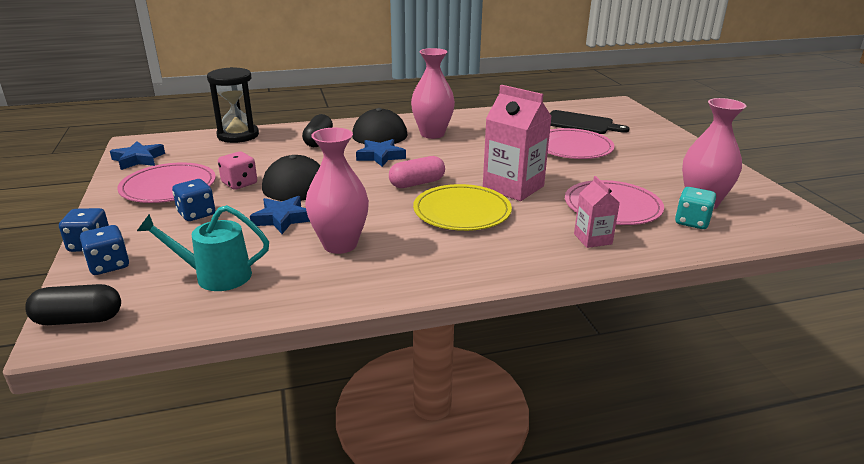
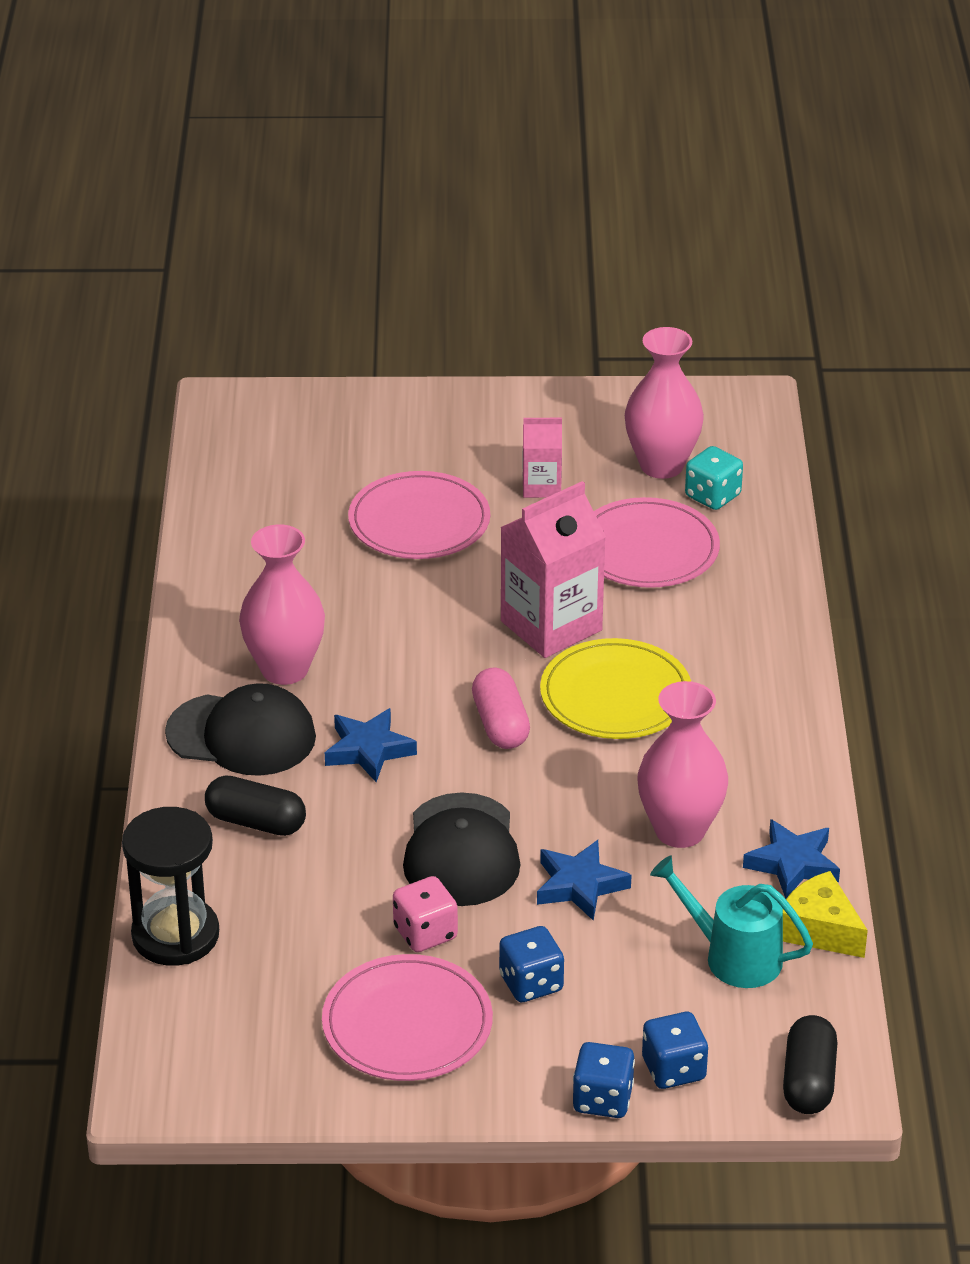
camera: 75 degrees left, 10 degrees up
blue star [110,141,165,170] -> blue star moved to [743,819,840,899]
turquoise watering can [137,205,269,291] -> turquoise watering can turned 105 degrees clockwise [650,855,813,988]
black cutting board [550,110,629,134] -> none
pink carton [574,176,620,248] -> pink carton moved to [523,418,562,498]
none -> yellow cheese [783,871,868,958]

